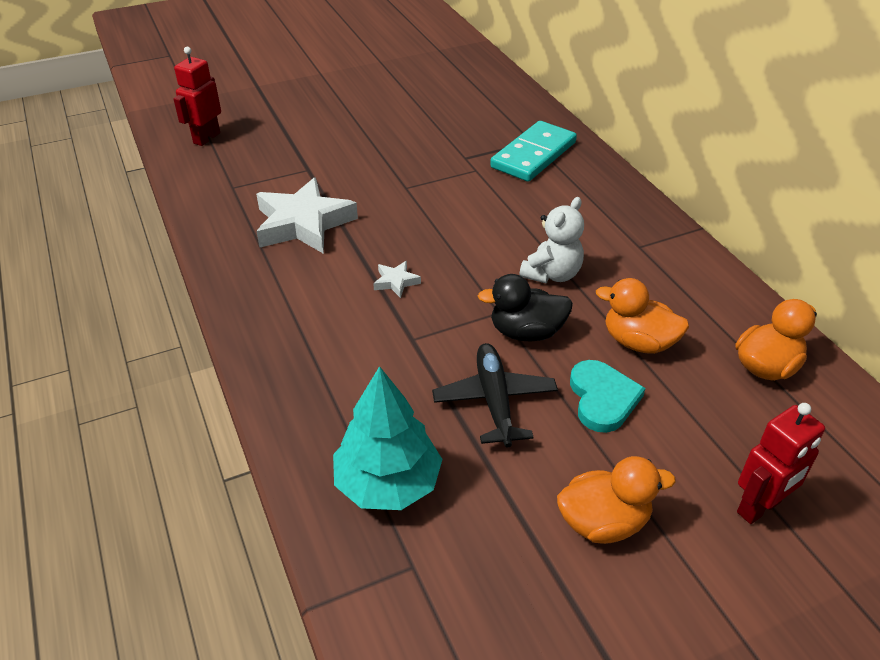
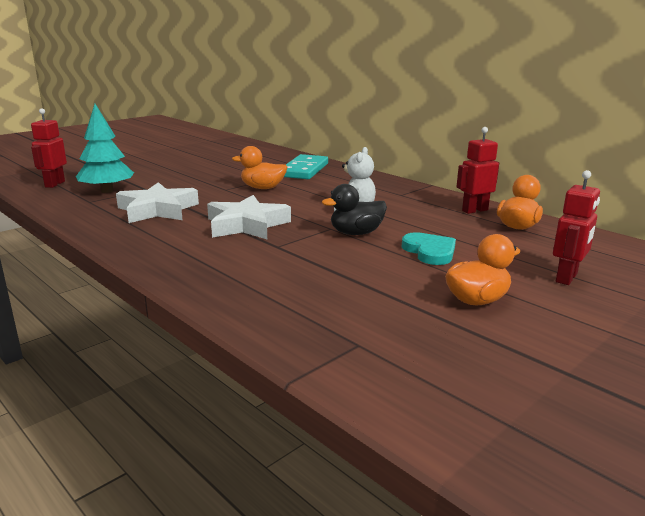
camera: 20 degrees left, 20 degrees down
turquoise tree [333,366,443,510] -> turquoise tree moved to [76,104,134,193]
white star [373,261,421,298] -> white star [207,195,291,239], size x2.36
black plane [432,343,558,447] -> none
orange duck [596,278,689,354] -> orange duck moved to [232,146,287,189]
none -> red robot [456,127,499,214]

